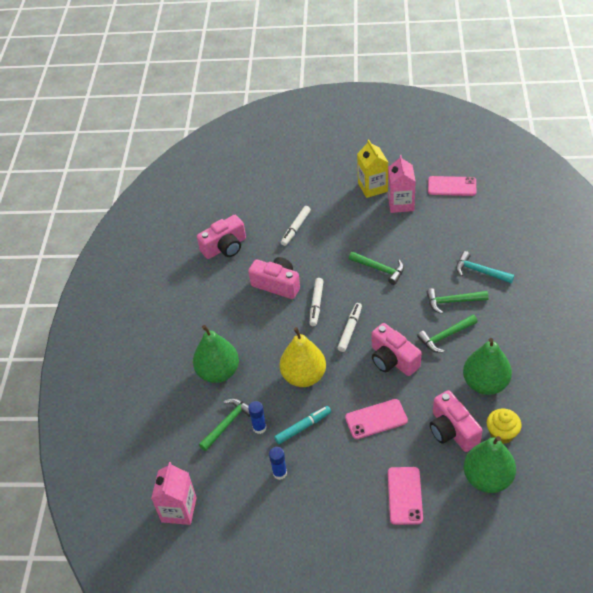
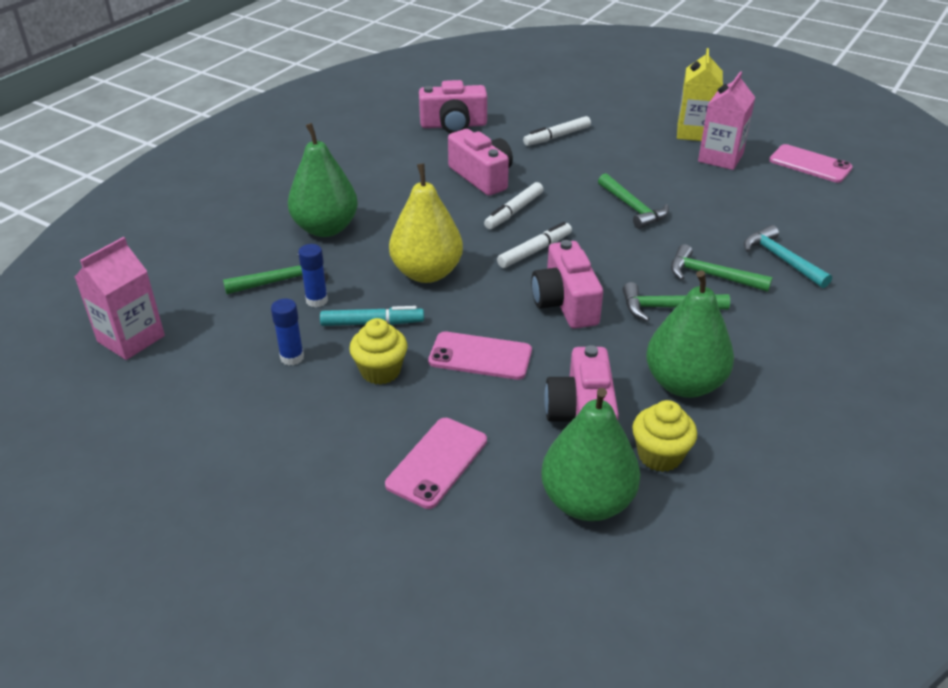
camera: 25 degrees right, 10 degrees down
none -> yellow cupcake [349,318,407,385]

